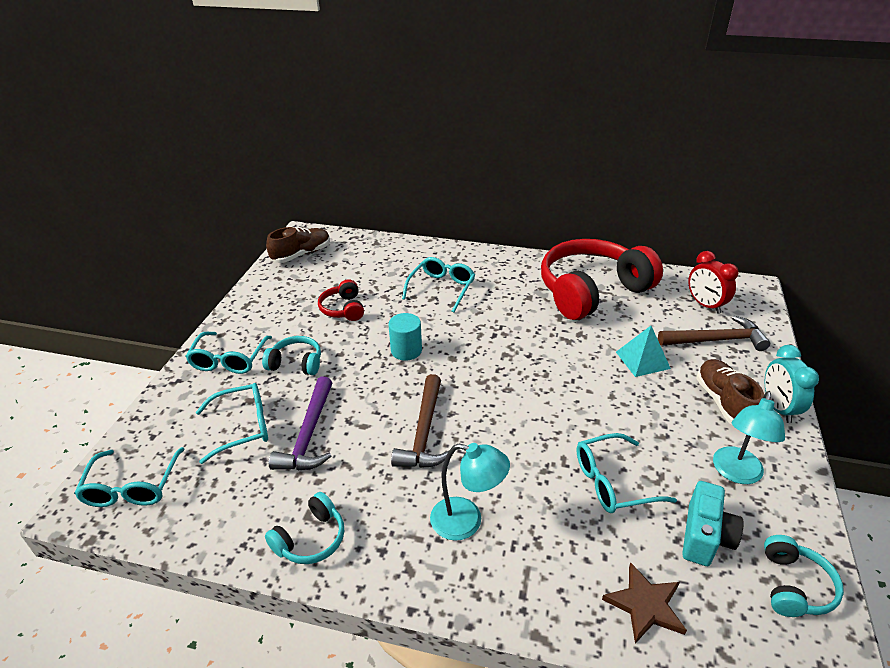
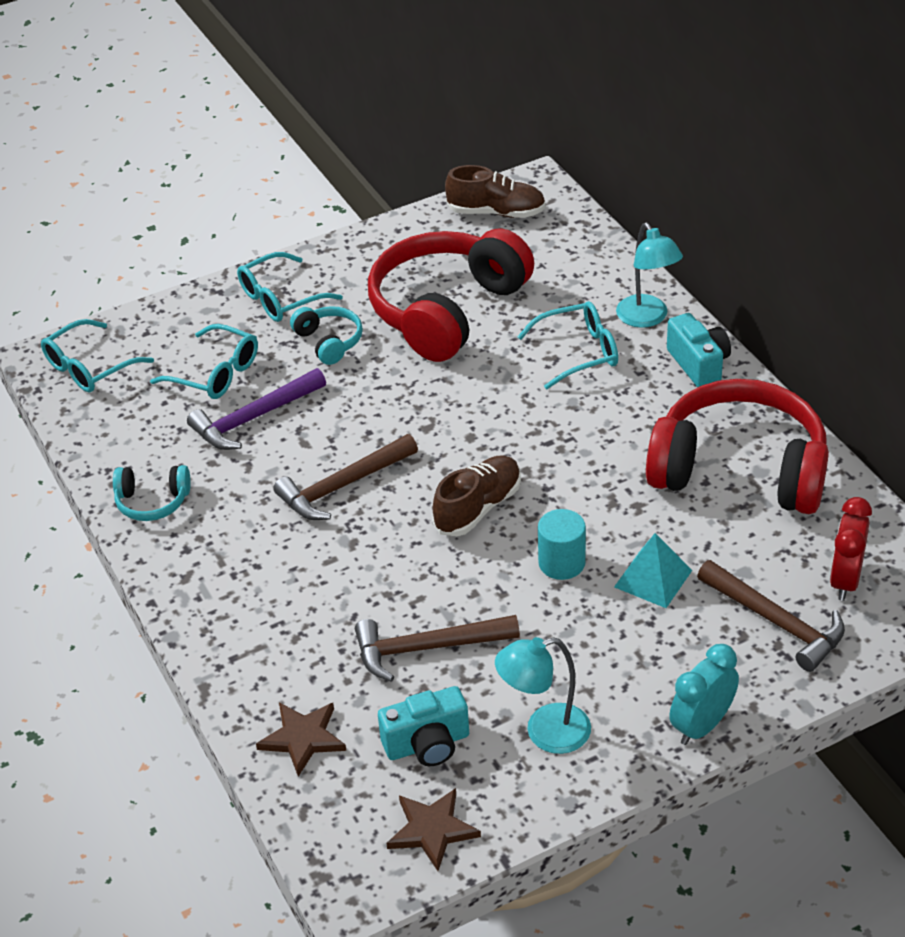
camera: 50 degrees right, 5 degrees up
red headphones [318,279,364,321] -> red headphones [368,228,534,362], size x2.29
turquoise cylinder [388,313,422,361] -> turquoise cylinder moved to [538,509,586,580]
turquoise lamp [430,443,510,541] -> turquoise lamp moved to [616,223,683,328]
turquoise glasses [577,433,677,513] -> brown hammer [355,615,520,682]
brown shoe [696,359,764,425] -> brown shoe moved to [432,455,521,536]
turquoise headphones [764,535,844,617] -> brown star [386,788,481,871]
none -> turquoise camera [667,313,731,387]

